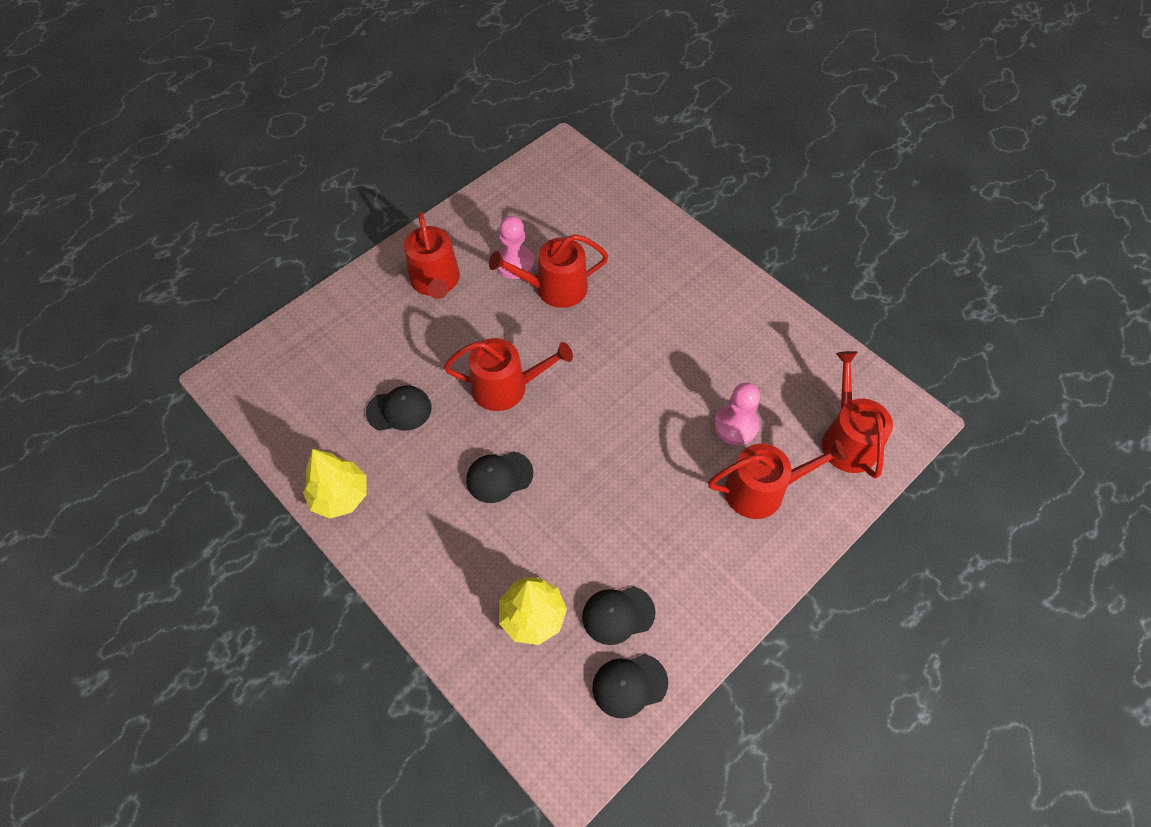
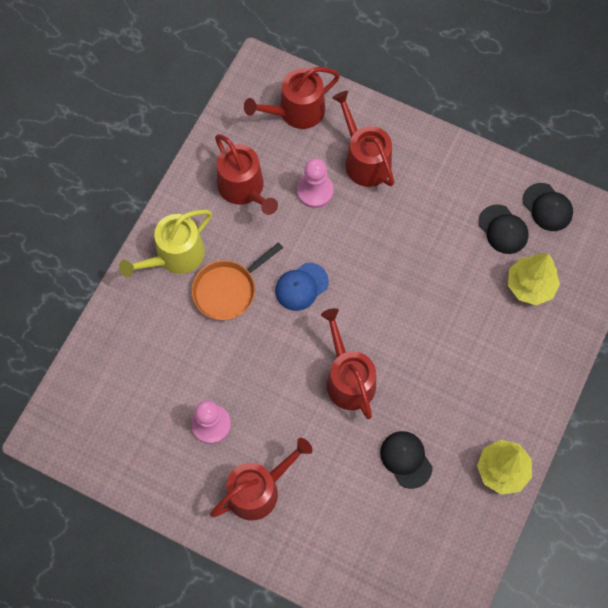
camera: 110 degrees left, 10 degrees up
black cap [466,451,533,503] -> none
red watering can [489,234,608,308] -> red watering can moved to [215,134,278,215]
none -> yellow watering can [119,209,212,278]
none -> orange pan [191,242,283,320]
none -> blue cap [275,263,329,311]

